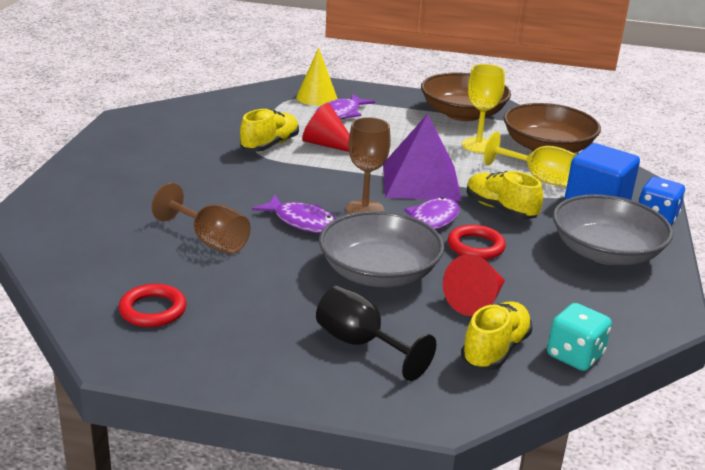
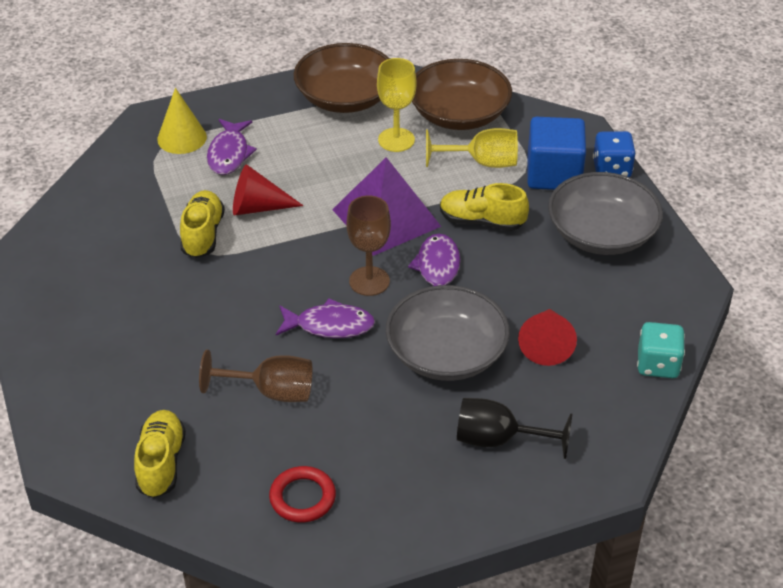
camera: 30 degrees left, 15 degrees up
red ring [448,225,506,260] -> none
yellow shoe [461,301,533,370] -> yellow shoe moved to [134,410,186,498]

